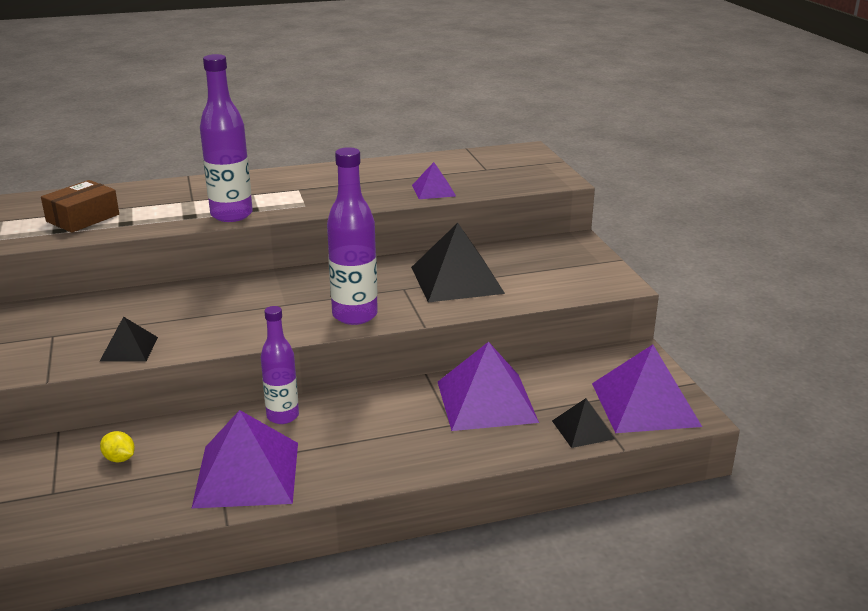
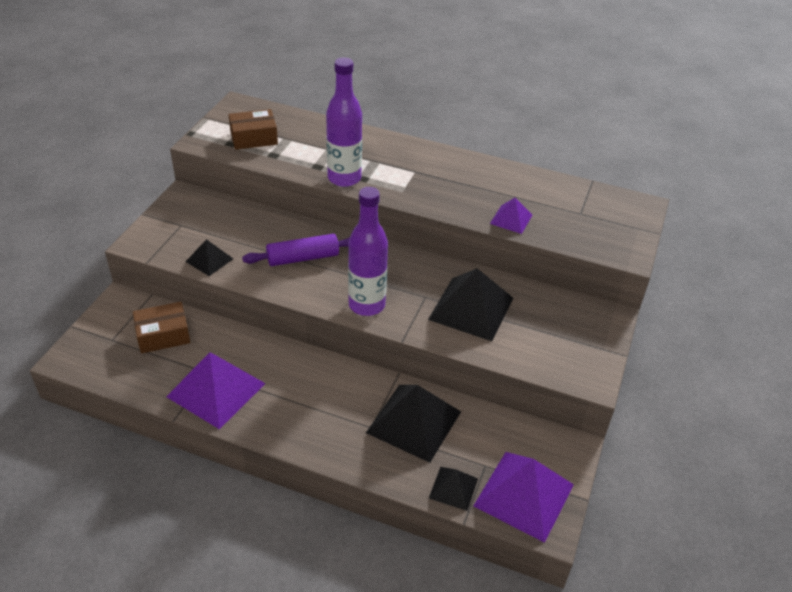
camera: 35 degrees right, 15 degrees up
yellow lemon [100,431,135,462] -> brown box [133,302,190,353]
purple bottle [260,306,299,424] -> none
purple pyramid [438,342,539,431] -> black pyramid [366,385,461,463]
none -> purple rolling pin [242,234,350,266]

